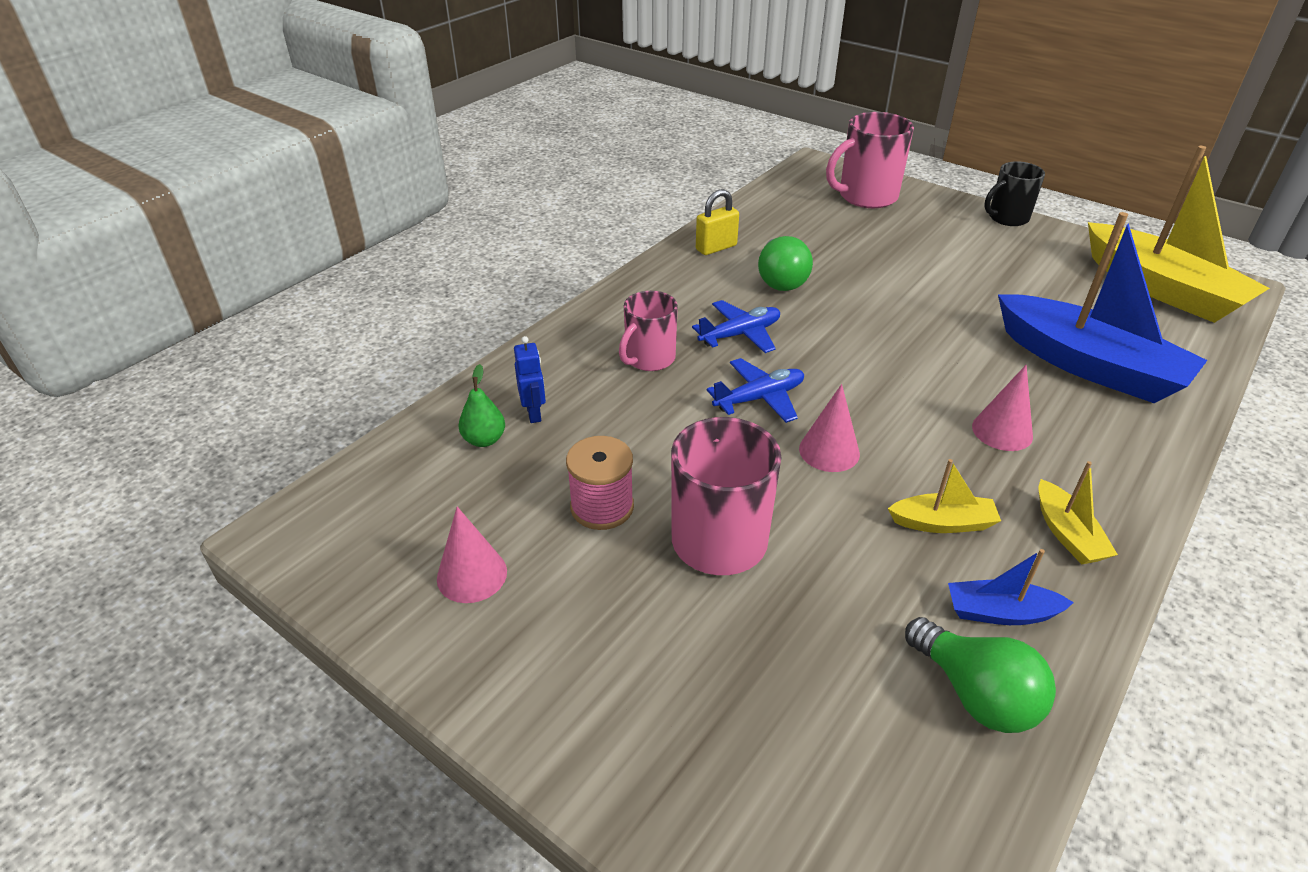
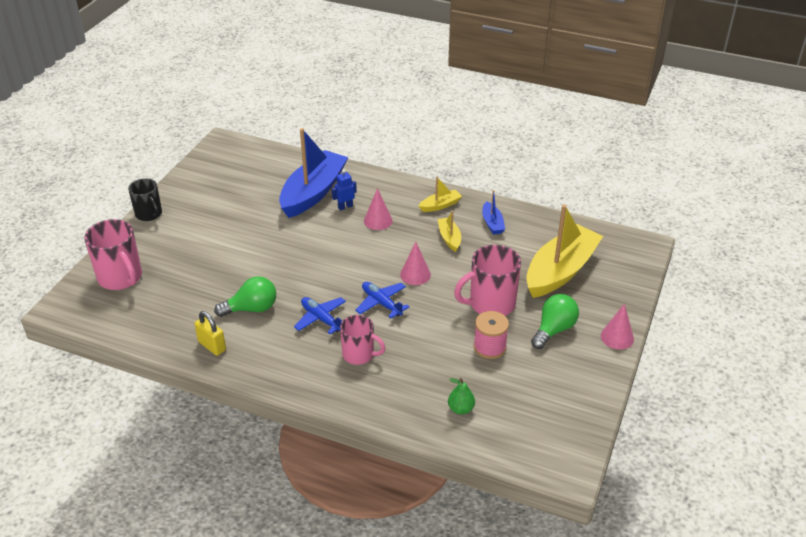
camera: 105 degrees left, 0 degrees up
pink cone [437,506,507,603] -> pink cone moved to [601,304,634,350]
blue robot [514,336,546,423] -> blue robot moved to [332,169,357,210]
green light bulb [905,617,1056,733] -> green light bulb moved to [531,294,579,349]
yellow boat [1088,146,1270,323] -> yellow boat moved to [526,205,603,298]

